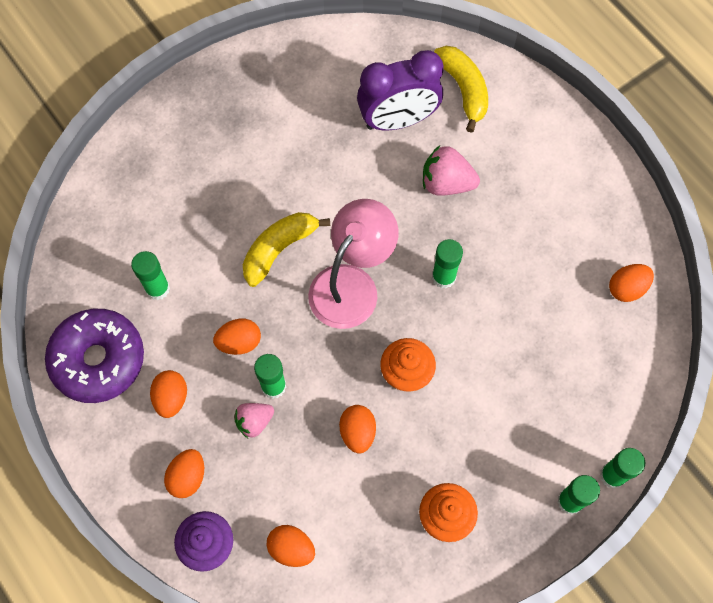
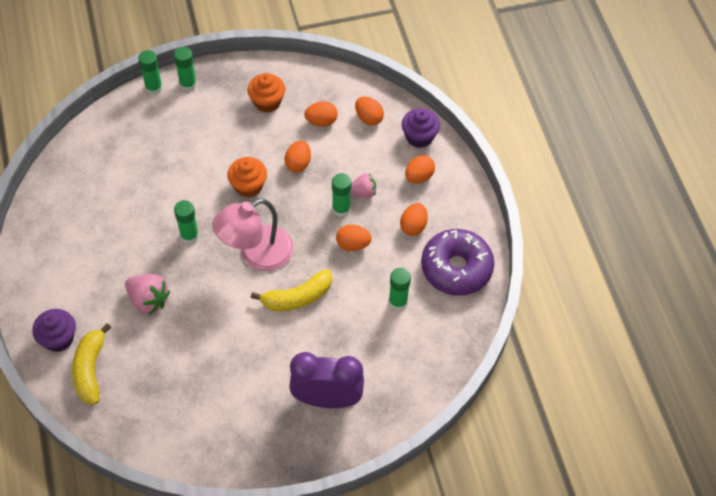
camera: 160 degrees left, 10 degrees down
purple clock [357,50,444,130] -> purple clock moved to [289,352,364,408]
orange egg [609,264,654,302] -> orange egg moved to [304,101,338,127]
none -> purple cupcake [32,309,76,352]

